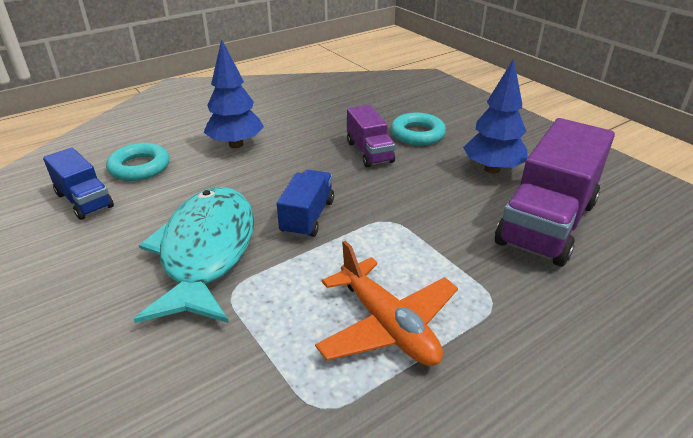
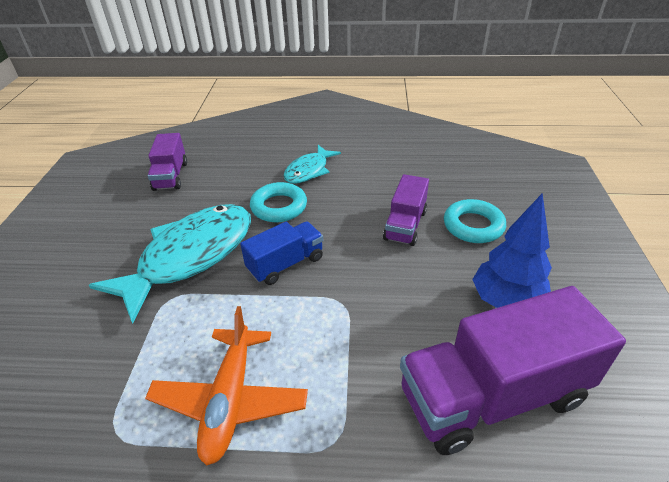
camera: 40 degrees right, 5 degrees up
blue truck [43,147,114,220] -> purple truck [148,133,187,191]
turquoise ring [106,143,170,181] -> turquoise ring moved to [250,182,307,222]
blue tree [204,39,264,148] -> turquoise fish [284,145,341,184]

